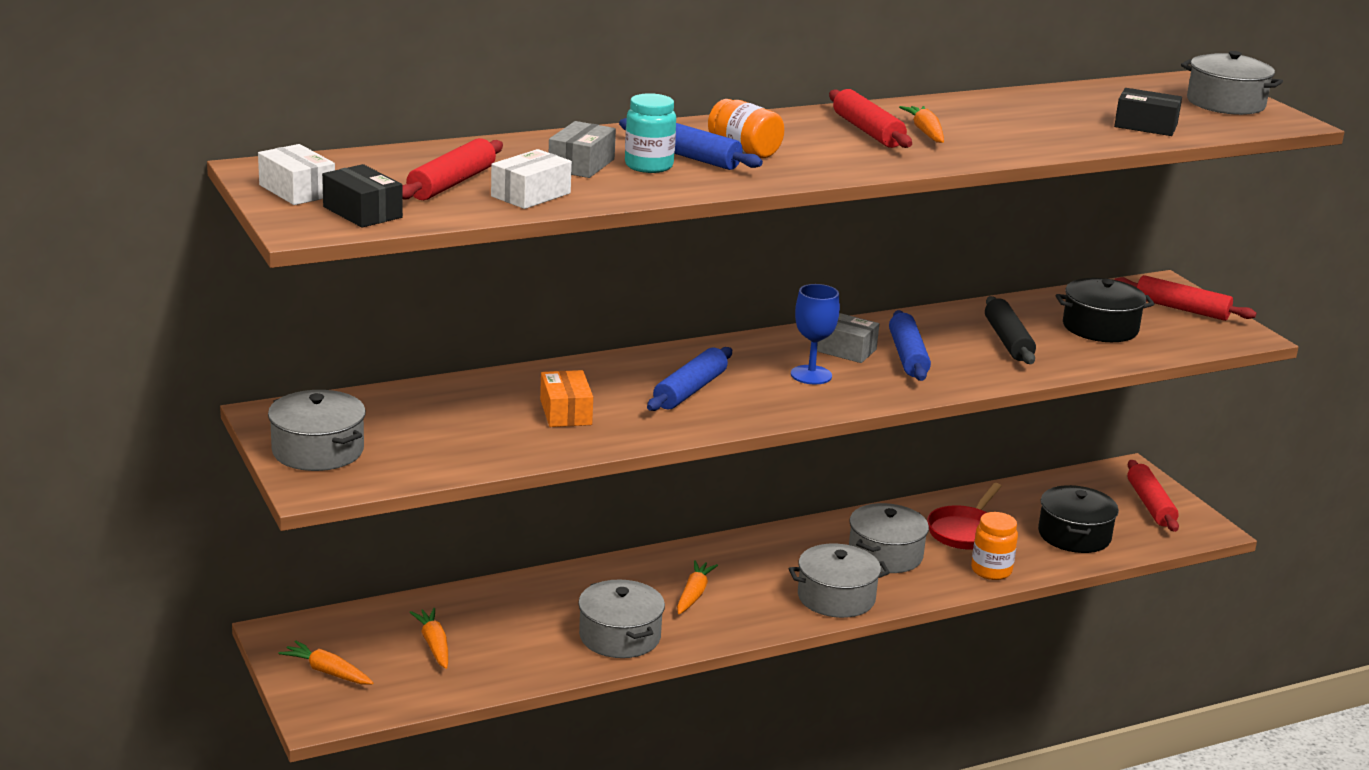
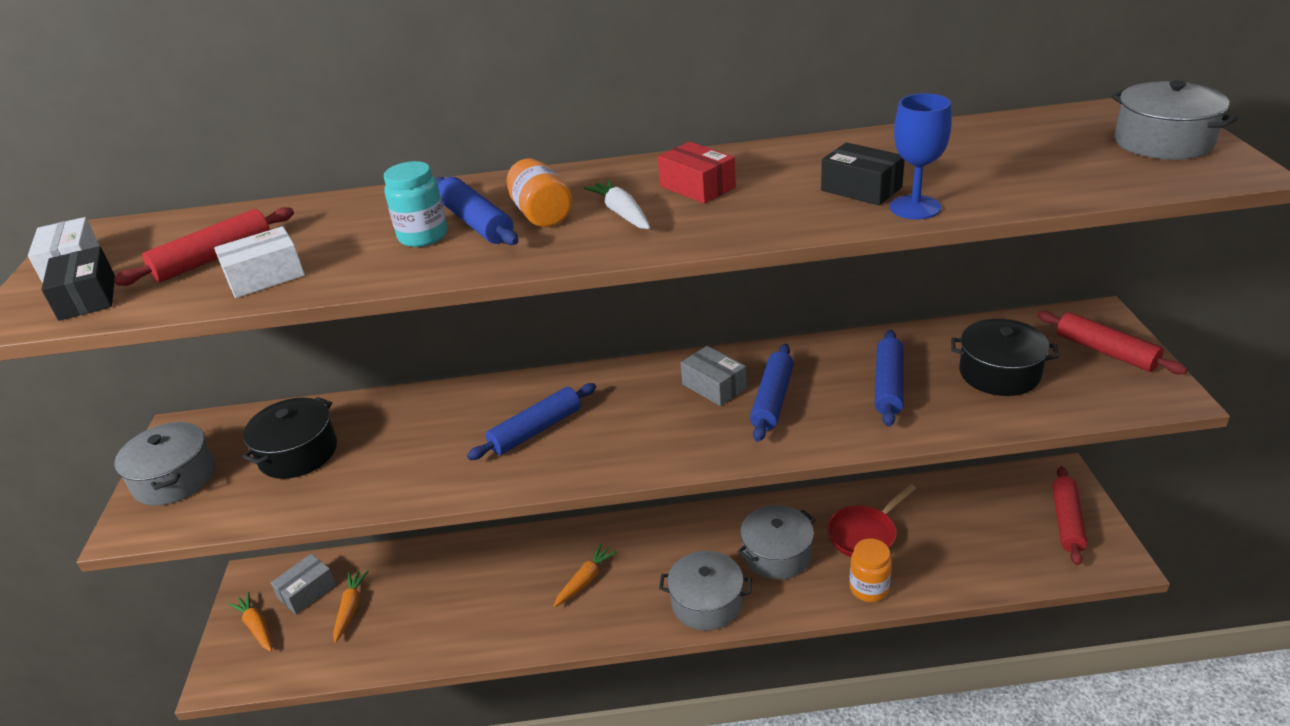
camera: 25 degrees right, 10 degrees up
orange box [540,370,593,427] -> none
grey box [549,121,616,178] -> grey box moved to [271,554,336,615]
grey pot [578,580,665,658] -> none
blue goblet [791,284,840,384] -> blue goblet moved to [890,93,952,220]
red rolling pin [829,89,912,148] -> red box [658,142,736,204]
orange carrot [899,106,944,143] -> none
black rolling pin [985,296,1036,364] -> blue rolling pin [875,330,903,427]
black pot [1038,485,1119,553] -> black pot moved to [242,397,337,479]
black box [1114,88,1182,136] -> black box moved to [821,142,905,205]
none -> white carrot [584,179,650,229]

